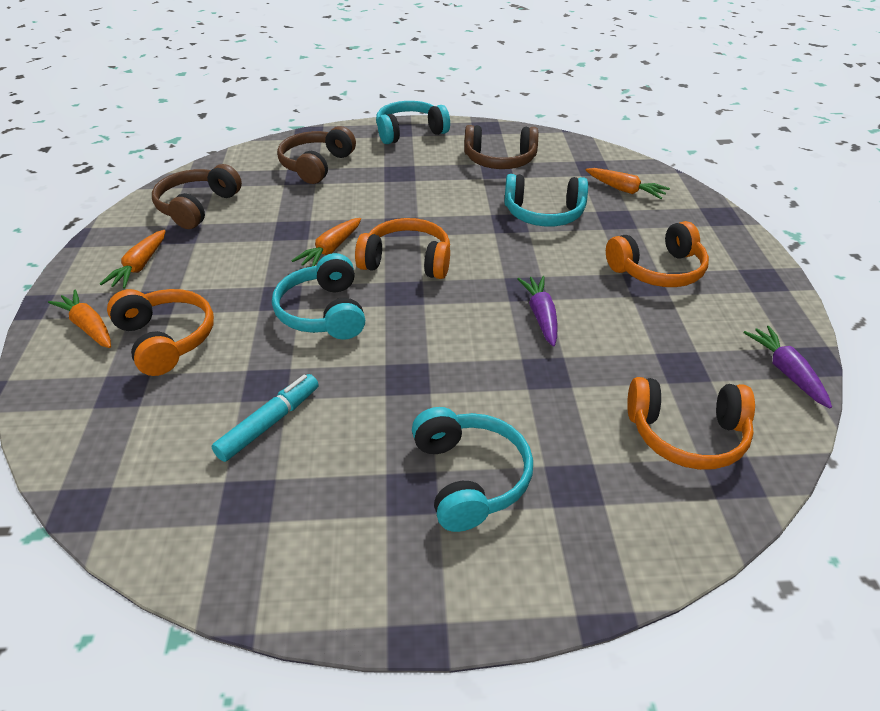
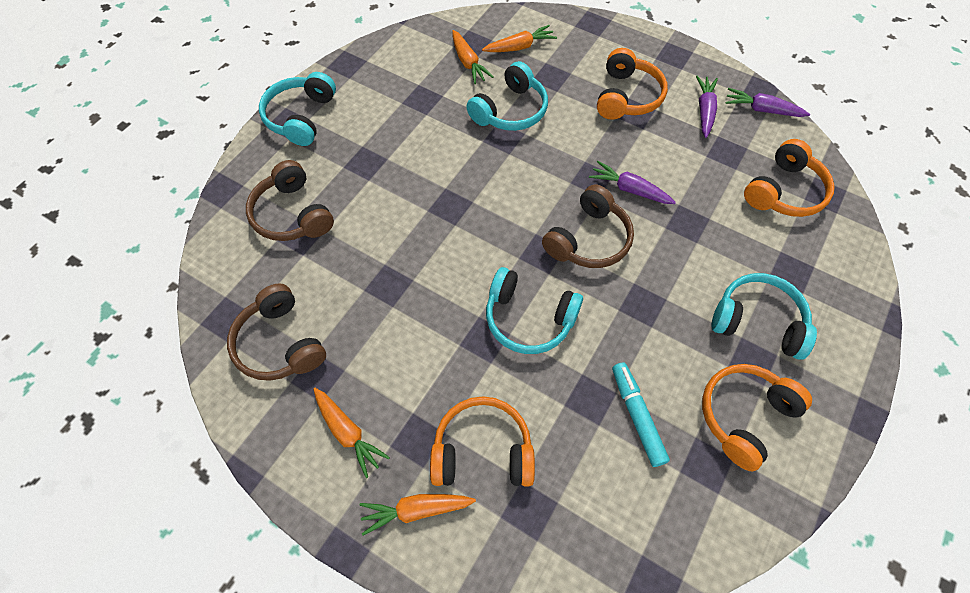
camera: 55 degrees left, 20 degrees up
orange carrot [292,218,361,266] -> orange carrot moved to [452,30,494,84]
orange headphones [355,218,450,279] -> orange headphones moved to [702,364,812,471]
brown headphones [464,125,538,169] -> brown headphones moved to [542,185,634,268]
none -> purple carrot [696,76,718,138]

